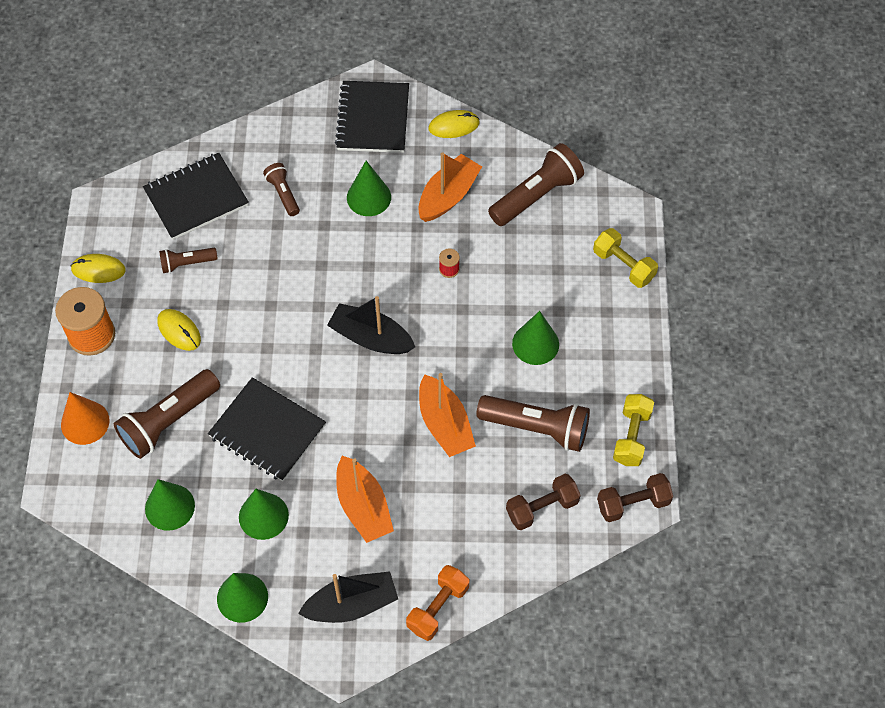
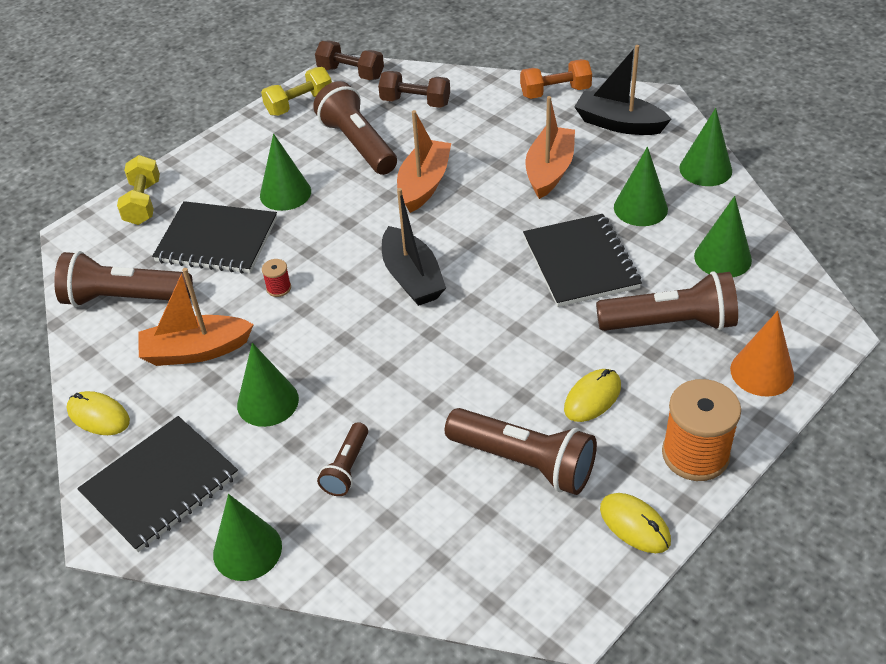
camera: 135 degrees left, 15 degrees down
black notebook [143,153,249,240] -> black notebook moved to [152,201,277,274]
yellow mouse [157,309,201,351] -> yellow mouse turned 45 degrees clockwise [564,369,621,422]
brown flashlight [159,248,218,273] -> brown flashlight [445,408,597,495], size x1.84
none -> green cone [213,494,282,581]

